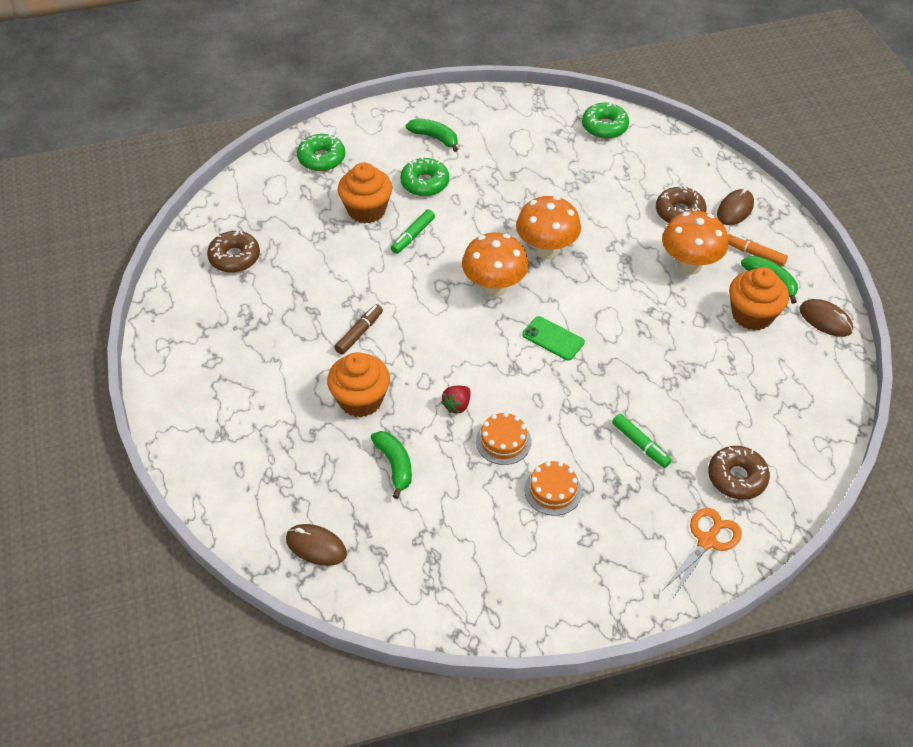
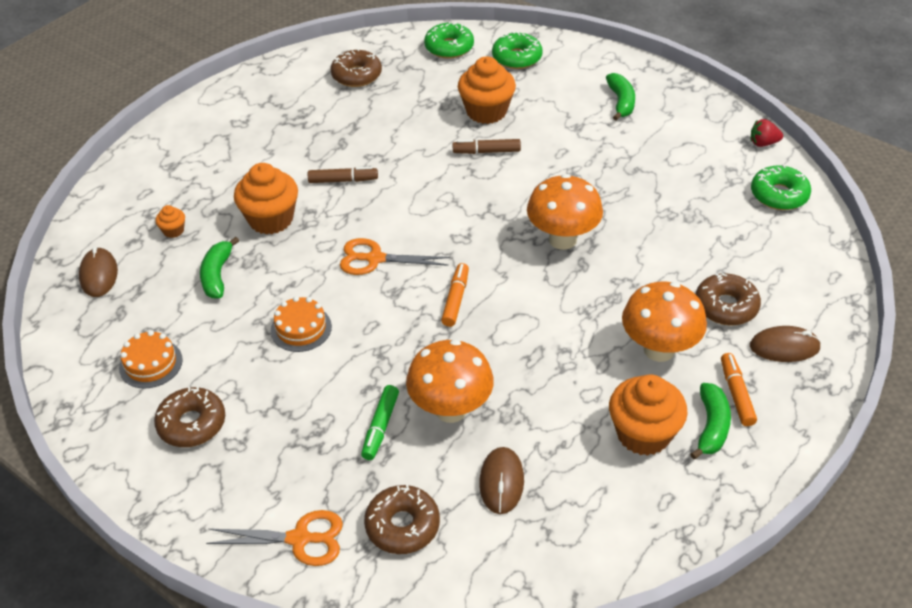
camera: 55 degrees right, 5 degrees down
green banana [371,431,412,499] -> green banana turned 150 degrees clockwise [200,237,239,299]
green marker [391,209,435,254] -> brown marker [452,139,521,154]
green donut [400,157,449,196] -> green donut moved to [424,21,474,59]
red strawberry [441,386,471,414] -> red strawberry moved to [751,119,783,147]
orange mushroom [462,233,529,297] -> orange mushroom moved to [406,339,494,423]
green phone [522,316,585,361] -> orange marker [441,263,469,327]
orange cake [524,461,582,516] -> orange cake moved to [119,330,183,389]
brown mouse [800,299,853,337] -> brown mouse moved to [479,447,524,514]
none -> brown donut [154,387,225,447]
none -> orange cupcake [155,205,185,238]
none -> orange scissors [340,238,450,275]

